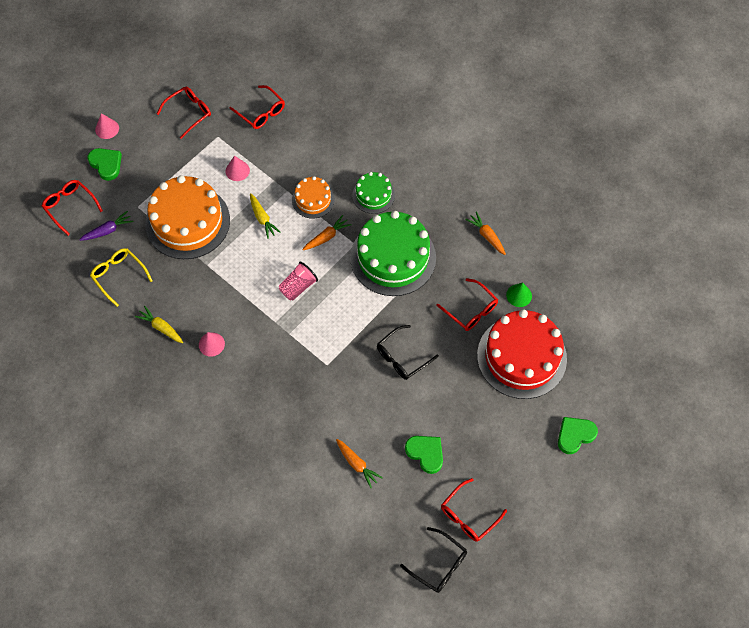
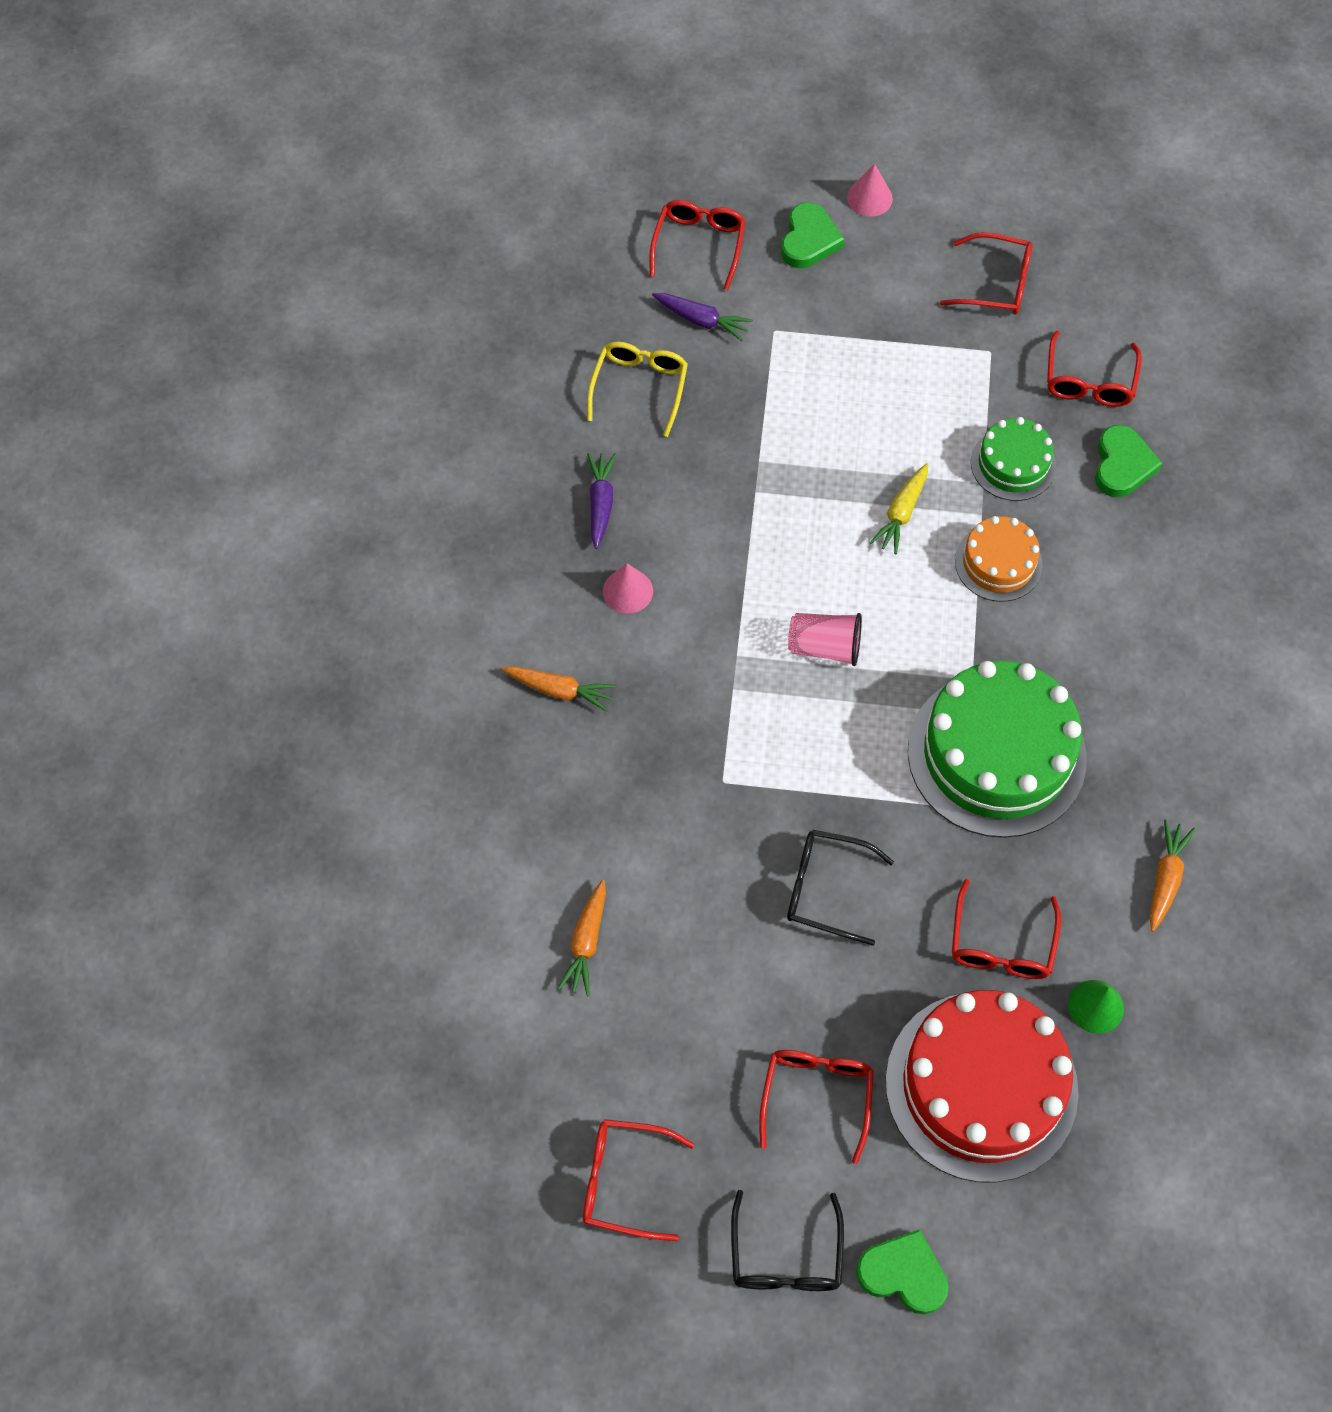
camera: 55 degrees right, 0 degrees up
yellow carrot [135,306,183,343] -> purple carrot [587,453,616,549]
orange cake [145,175,230,259] -> none
pink cone [226,156,250,181] -> none
orange carrot [302,215,352,250] -> orange carrot moved to [502,666,616,712]
green cake [352,172,395,214] -> green cake moved to [971,417,1056,501]
black glasses [400,527,467,593] -> black glasses moved to [731,1190,844,1291]
green heart [405,436,443,474] -> green heart moved to [1095,425,1162,497]
none -> red glasses [759,1050,874,1164]

